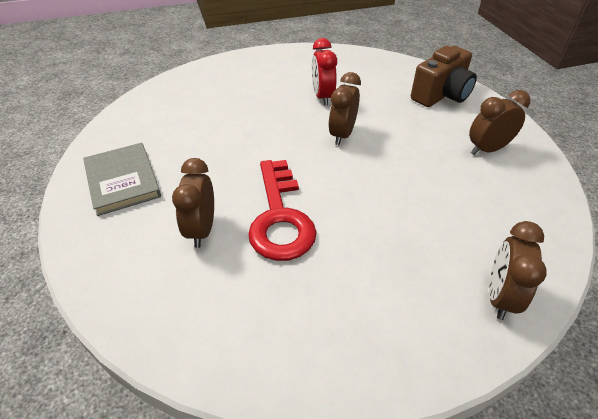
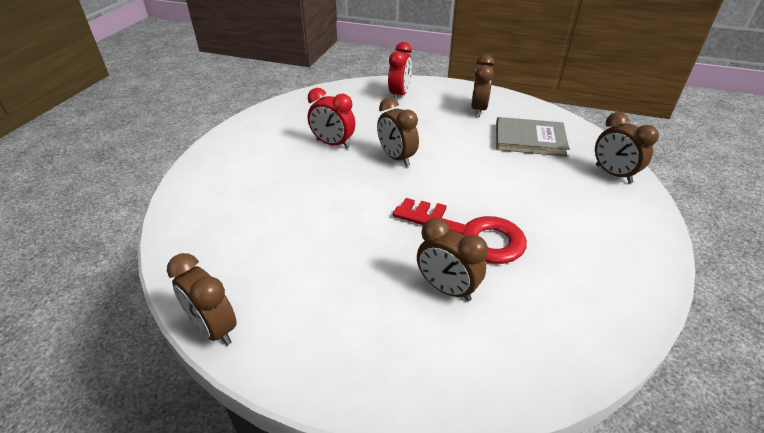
camera: 55 degrees left, 5 degrees down
grey book [83,143,161,216] -> grey book moved to [496,117,569,157]
brown camera [411,46,477,107] -> red clock [388,42,412,101]
none -> brown clock [167,253,237,345]

